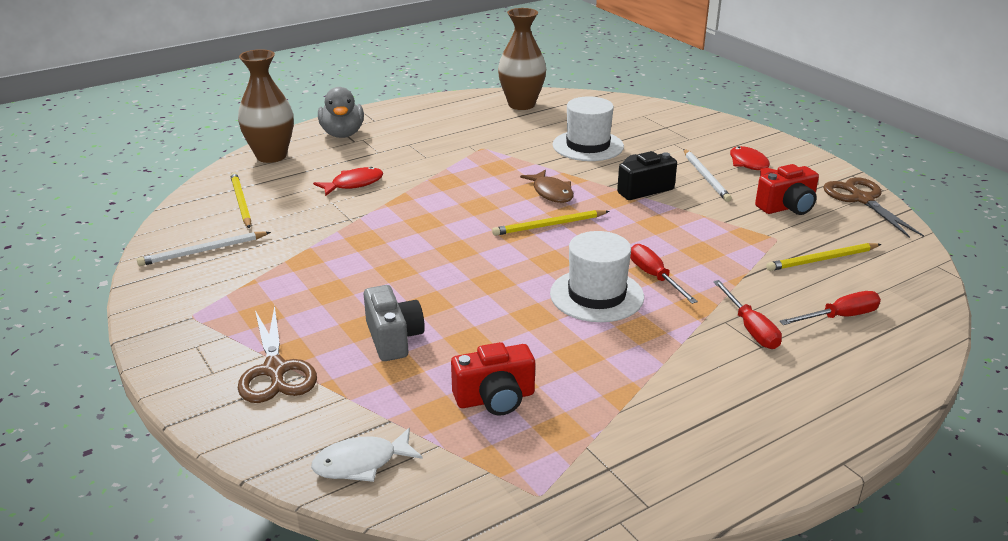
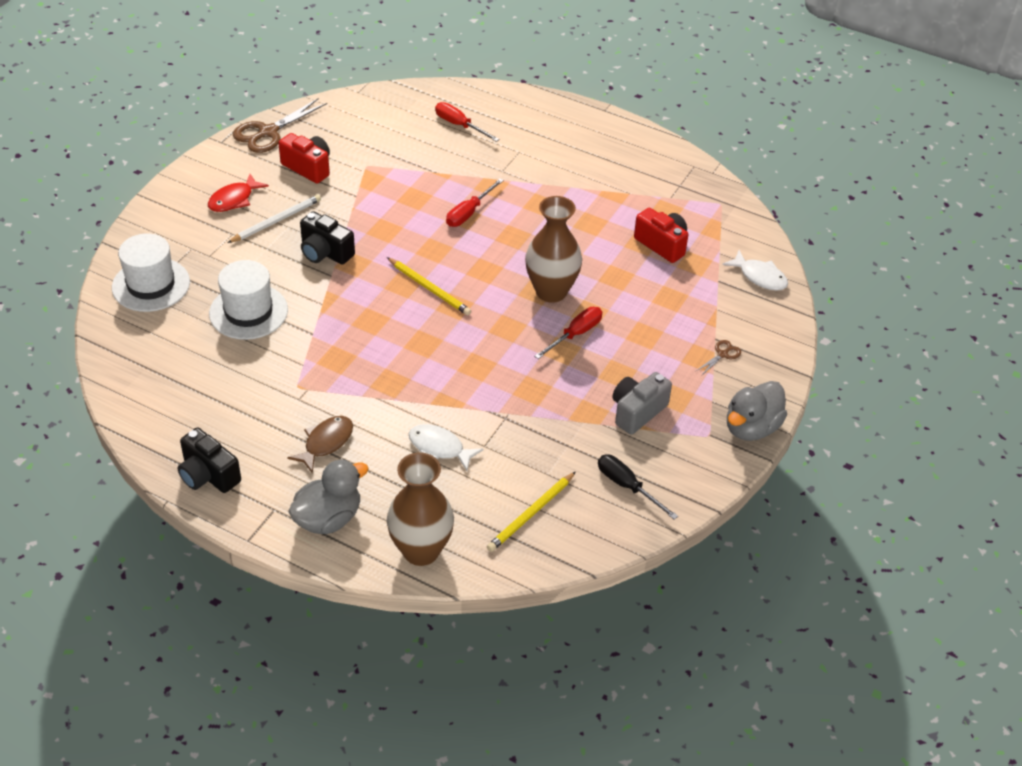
camera: 120 degrees left, 15 degrees up
white pencil [137,232,271,266] -> black screwdriver [598,455,678,520]
brown scissors [238,306,317,403] -> brown scissors [696,340,741,376], size x0.48
red fish [313,167,383,196] -> white fish [409,424,484,471]
grey camera [364,285,425,361] -> grey camera moved to [613,372,672,435]
brown vase [498,8,546,110] -> brown vase moved to [525,196,582,303]
brown fish [520,170,574,203] -> brown fish moved to [287,416,353,474]
white hat [550,231,644,322] -> white hat moved to [112,233,190,312]
red screwdriver [713,280,782,349] -> red screwdriver moved to [534,307,602,359]
yellow pencil [766,243,881,271] -> none
none -> black camera [178,428,241,493]
none -> grey duck [727,381,787,441]

